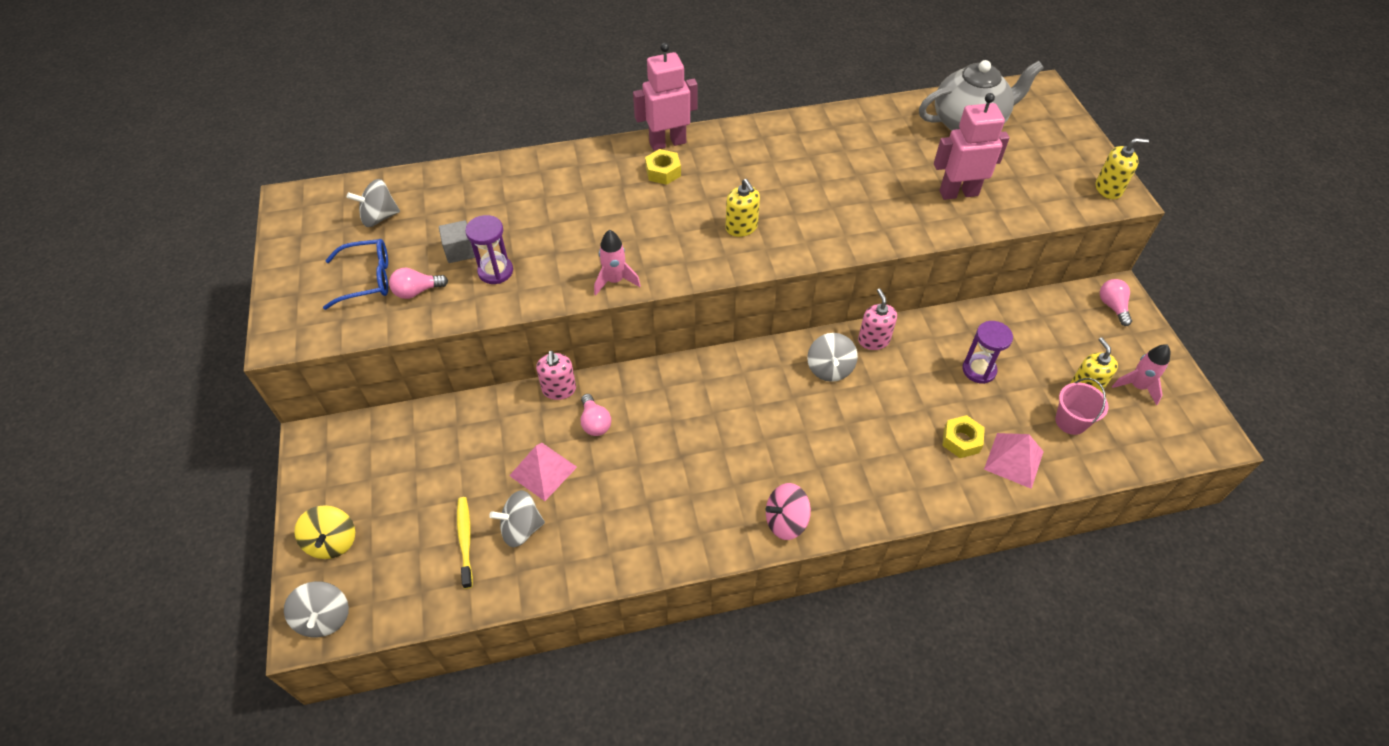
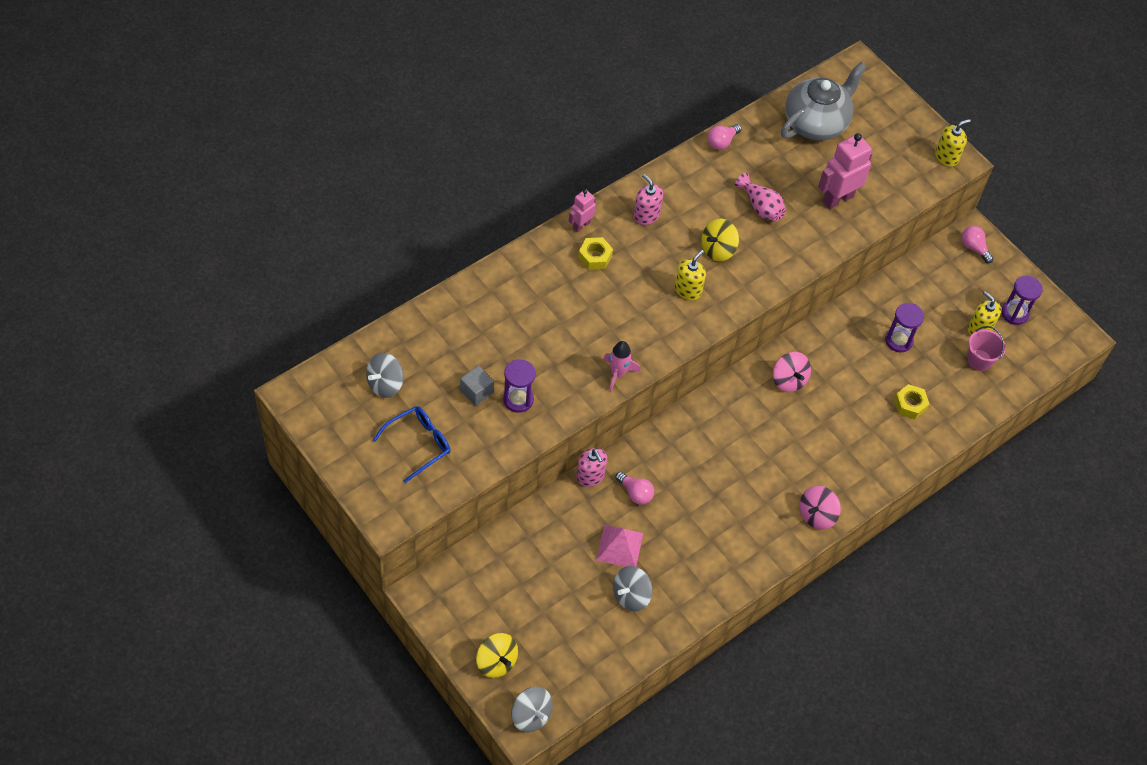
camera: 30 degrees left, 5 degrees up
pink light bulb [389,268,448,299] -> pink light bulb moved to [708,124,741,150]
yellow toothbrush [457,497,473,589] -> none
pink robot [633,43,698,150] -> pink robot [569,189,596,232], size x0.56
yellow soap dispenser [725,179,760,237] -> yellow soap dispenser turned 90 degrees counterclockwise [675,250,706,300]
grey spinning top [807,333,858,382] -> pink spinning top [773,352,811,392]
pink soap dispenser [858,289,897,350] -> pink soap dispenser moved to [634,174,663,225]
pink pyramid [984,433,1044,489] -> none
pink rocket [1112,344,1170,405] -> purple hourglass [1001,275,1043,325]
none -> yellow spinning top [702,218,739,261]
none -> pink vase [735,173,786,221]

